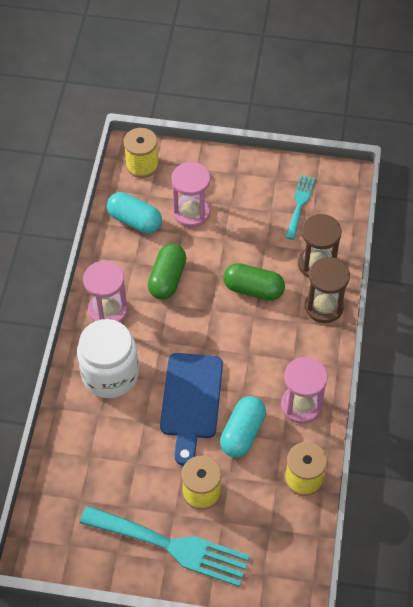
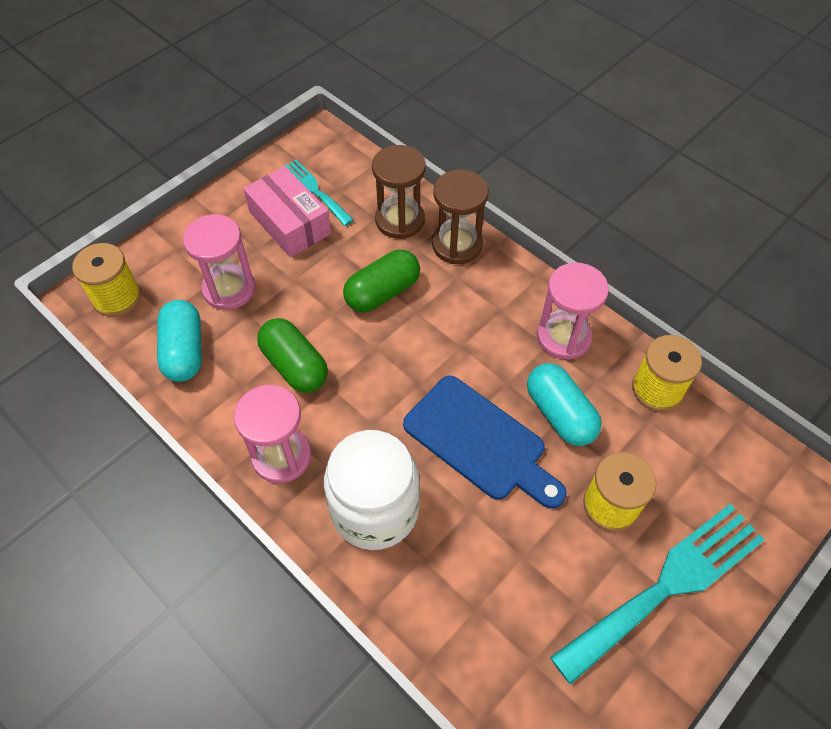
camera: 55 degrees left, 0 degrees up
turquoise capsule [107,192,162,234] -> turquoise capsule turned 75 degrees counterclockwise [157,300,202,382]
none -> pink box [243,166,331,257]

